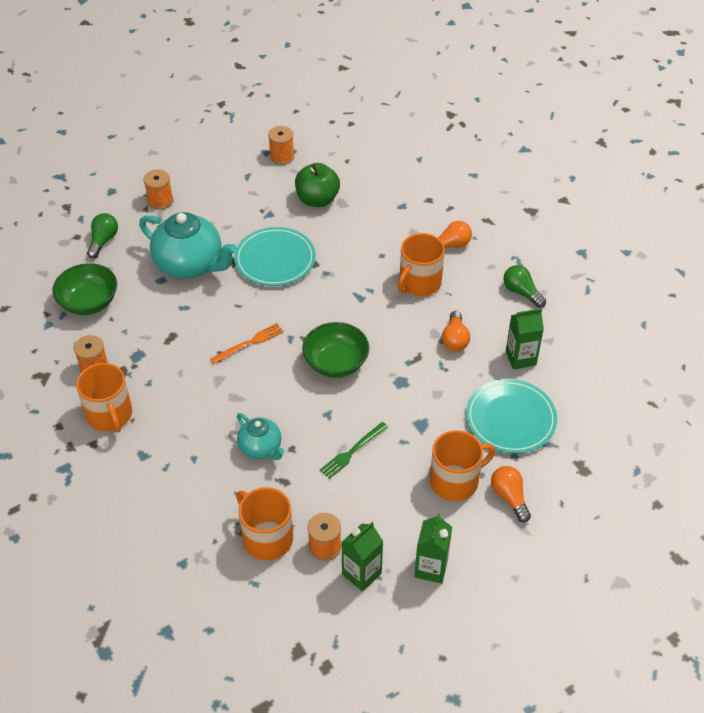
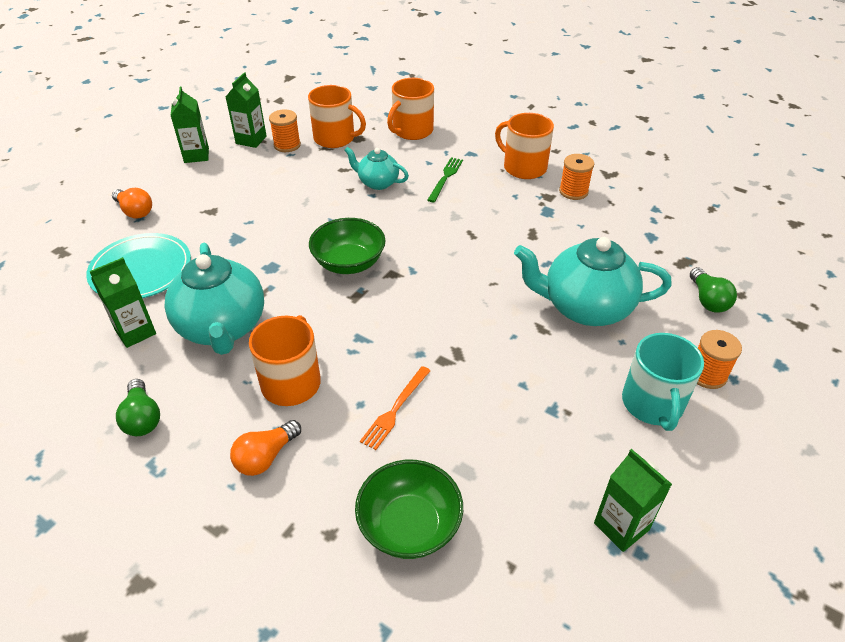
camera: 155 degrees right, 5 degrees down
green bowl [52,263,117,315] -> green bowl moved to [355,460,463,559]
orange fork [210,323,284,364] -> orange fork moved to [360,366,430,450]
turquoise plate [234,227,316,286] -> none
orange spool [268,126,294,165] -> green carton [594,449,672,552]
green apple [295,163,340,207] -> none
green fork [320,422,388,479] -> green fork moved to [427,157,463,202]
orange mug [430,430,495,501] -> orange mug moved to [387,78,434,140]
orange light bulb [442,311,470,351] -> turquoise teapot [164,243,264,355]
green light bulb [503,265,546,308] -> green light bulb turned 45 degrees clockwise [116,379,160,436]
none -> turquoise mug [622,333,704,431]

